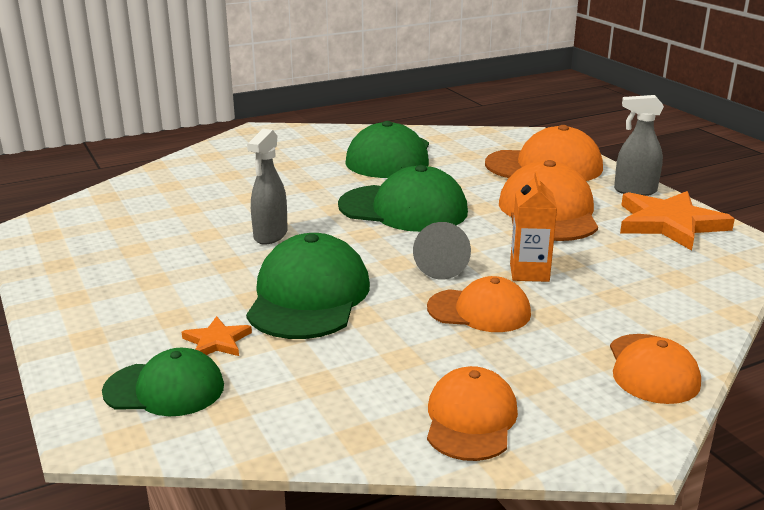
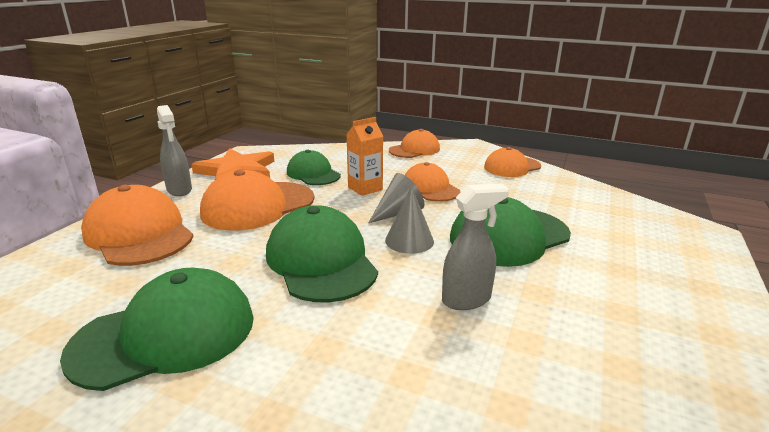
camera: 130 degrees left, 0 degrees up
green cap [102,348,224,416] -> green cap moved to [287,150,341,185]
orange star [182,316,252,356] -> none
none -> grey cone [385,186,434,254]

